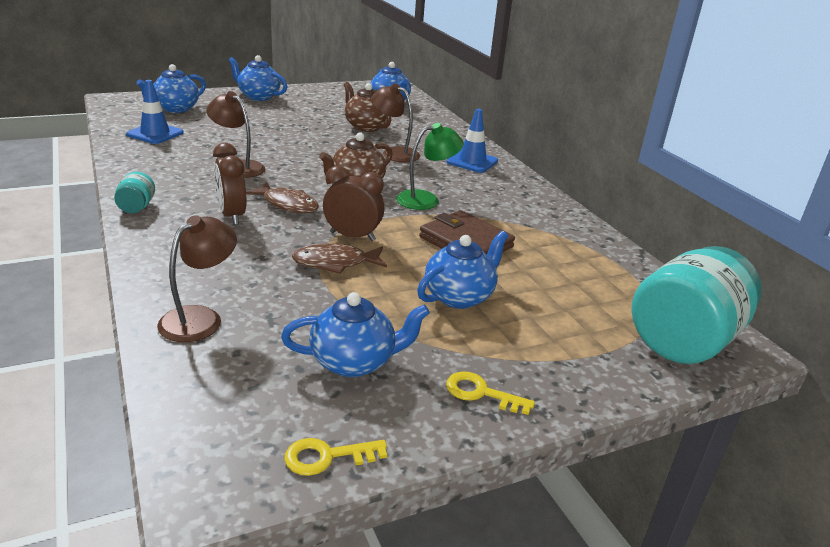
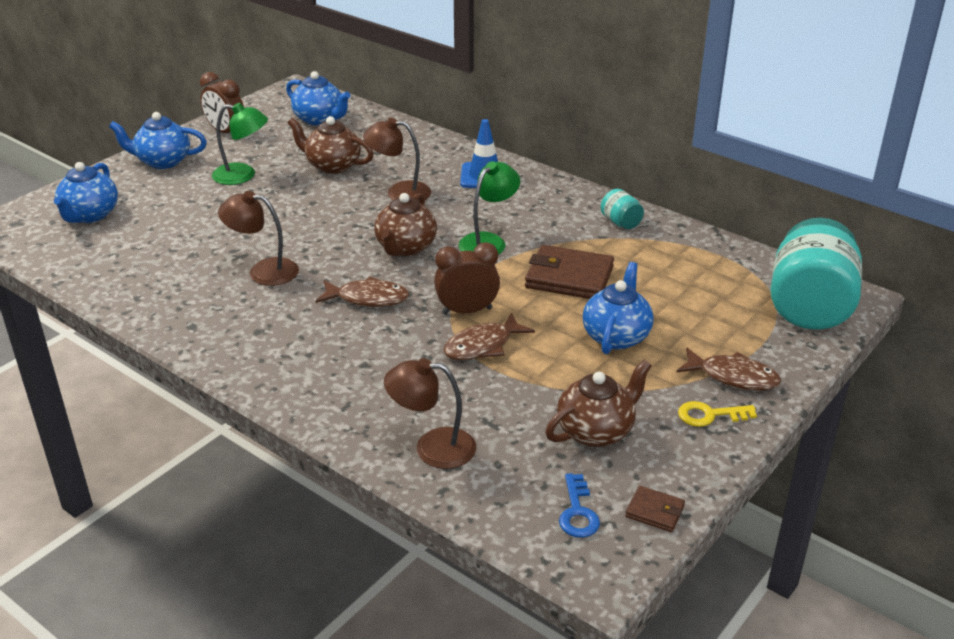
camera: 25 degrees left, 5 degrees up
turquoise jar [114,172,155,213] -> turquoise jar moved to [601,189,644,229]
blue traffic cone [126,80,184,144] -> none
brown lamp [157,215,237,342] -> brown lamp turned 90 degrees counterclockwise [384,358,476,469]
brown clock [213,143,247,225] -> brown clock moved to [200,72,244,133]
blue teapot [281,292,430,377] -> brown teapot [545,360,652,447]
yellow key [285,438,387,476] -> brown wallet [625,486,685,532]
none -> green lamp [212,103,268,185]
none -> blue key [559,473,600,538]
none -> brown fish [676,348,781,391]

